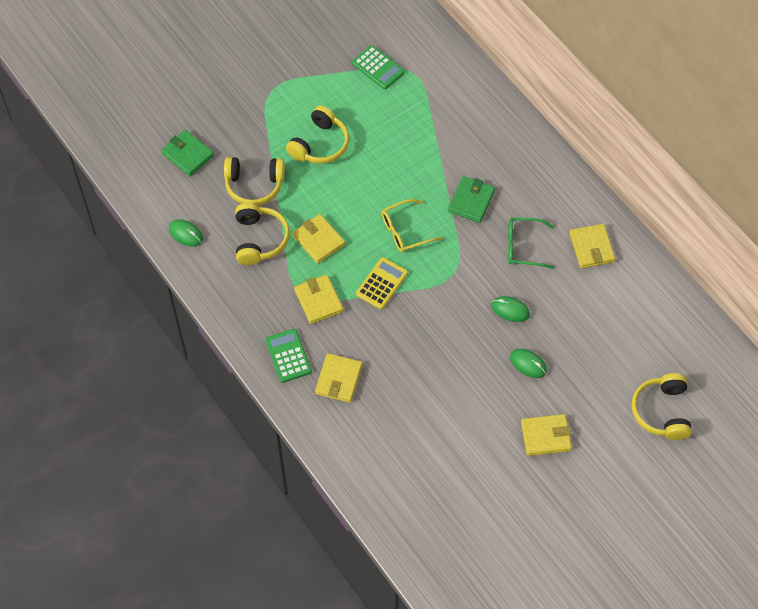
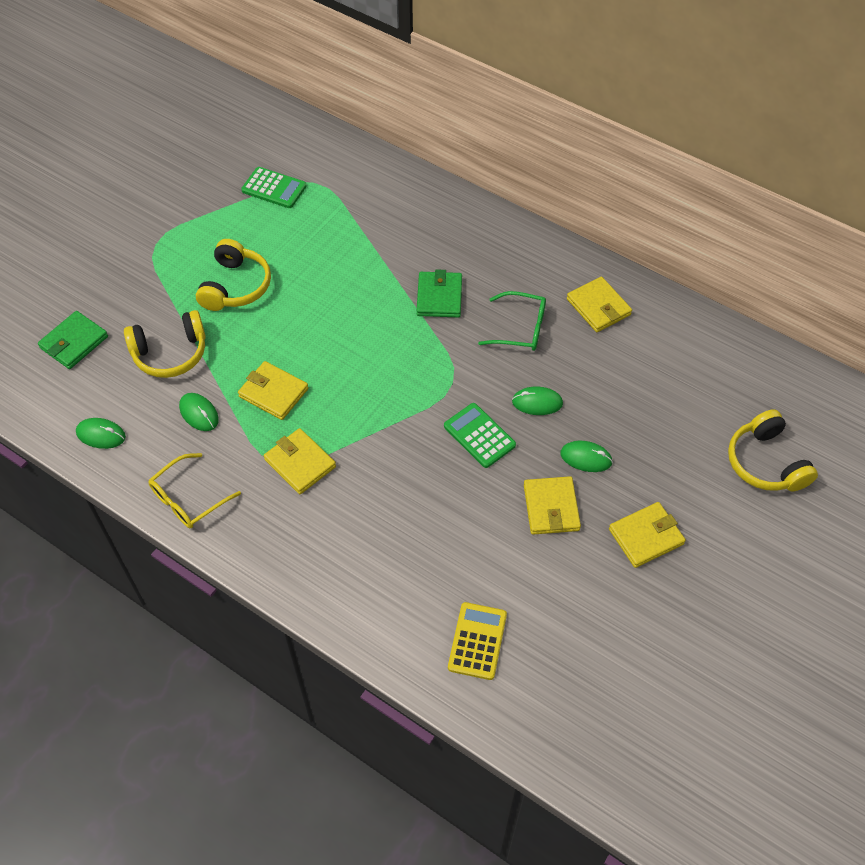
camera: 20 degrees left, 5 degrees down
green wallet [161,130,214,176] -> green wallet turned 75 degrees counterclockwise [38,311,108,369]
yellow headphones [235,203,290,265] -> green mouse [179,393,219,431]
green calculator [265,329,312,383] -> green calculator moved to [444,403,516,468]
yellow wallet [315,353,362,403] -> yellow wallet moved to [524,476,581,535]
yellow calculator [356,257,408,310] -> yellow calculator moved to [448,602,507,680]
yellow glasses [382,199,443,252] -> yellow glasses moved to [148,453,241,528]
green glasses [508,218,555,269] -> green glasses turned 150 degrees counterclockwise [478,291,546,351]

